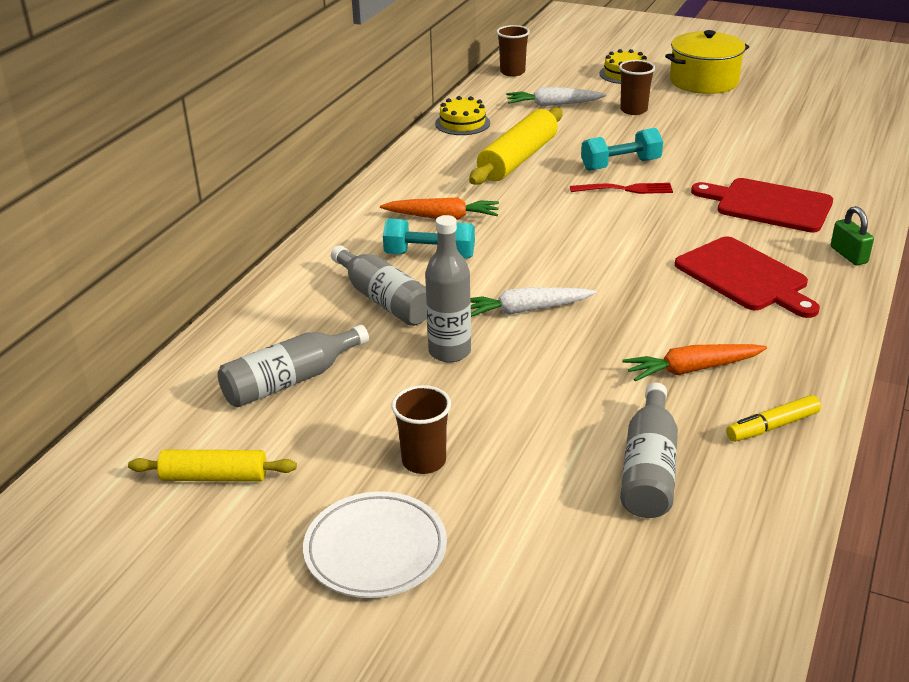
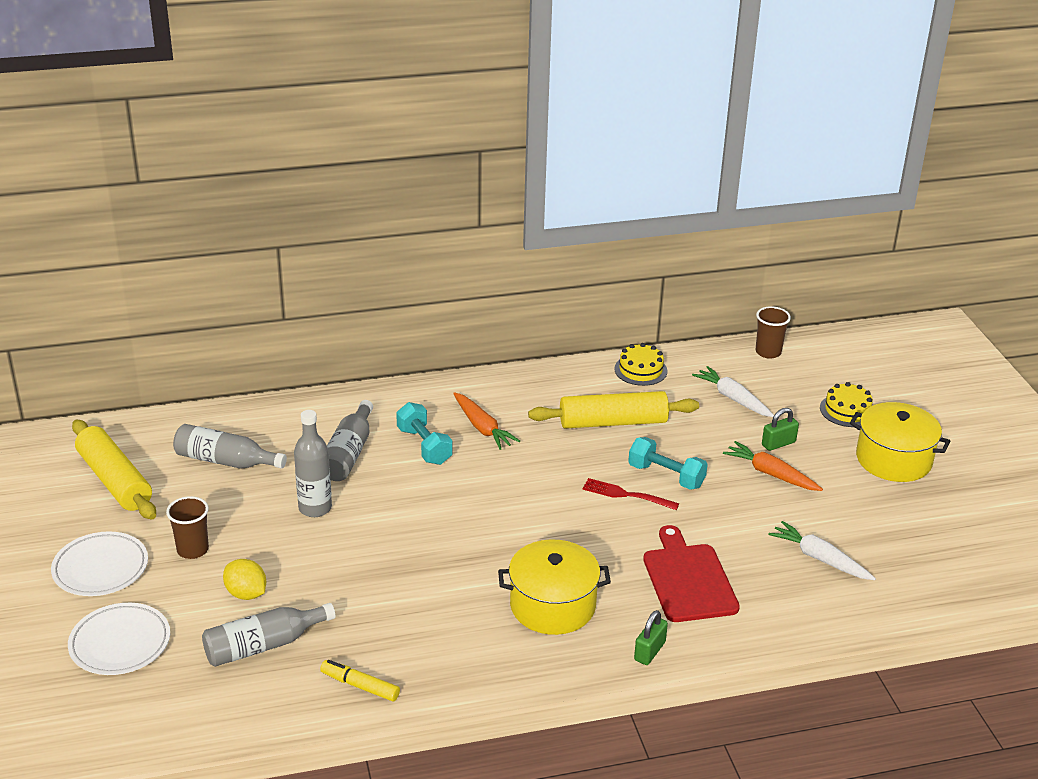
camera: 50 degrees right, 0 degrees up
yellow rolling pin [128,450,297,482] -> yellow rolling pin [72,420,156,520], size x1.64
white carrot [471,287,597,317] -> white carrot moved to [768,521,876,580]
red fork [570,183,673,194] -> red fork turned 150 degrees clockwise [582,478,679,510]
brown cup [619,60,655,115] -> green padlock [762,408,799,451]
orange carrot [622,344,767,381] -> orange carrot moved to [723,441,823,491]
red cutting board [675,236,820,318] -> yellow pot [498,539,611,635]
none -> white plate [68,603,170,675]
none -> yellow lemon [223,559,266,600]

